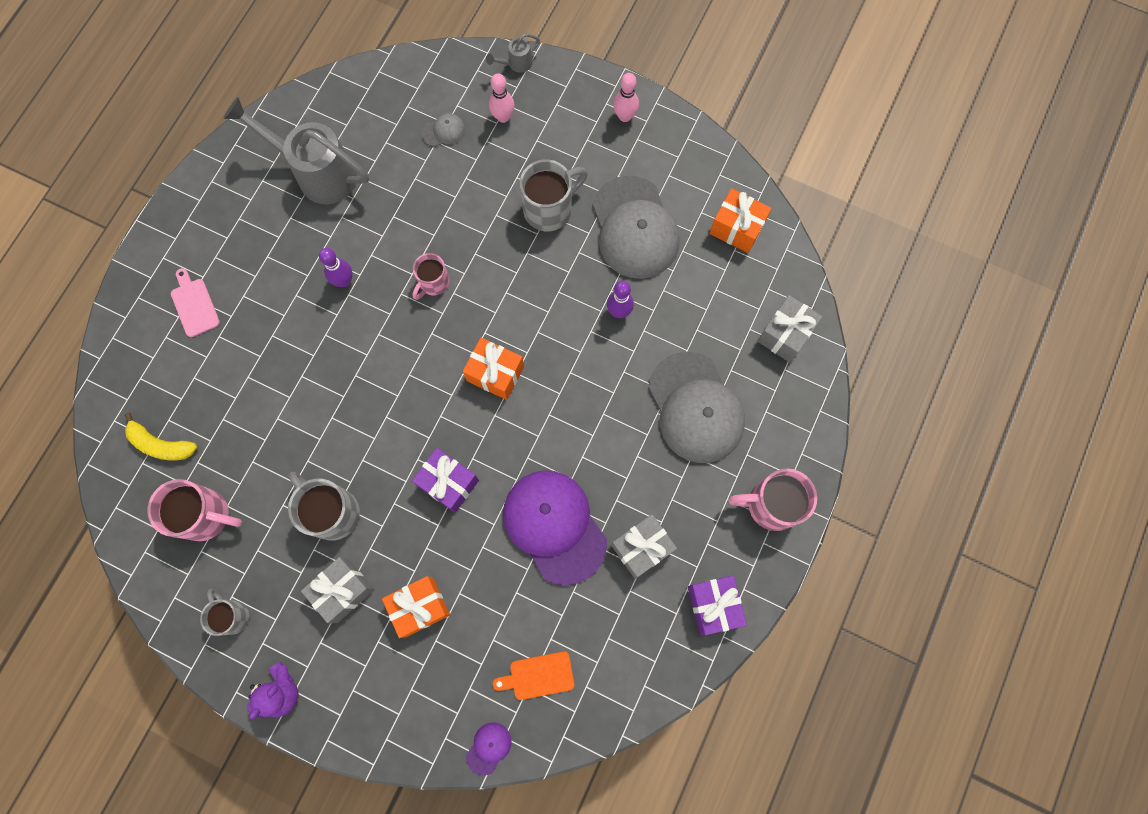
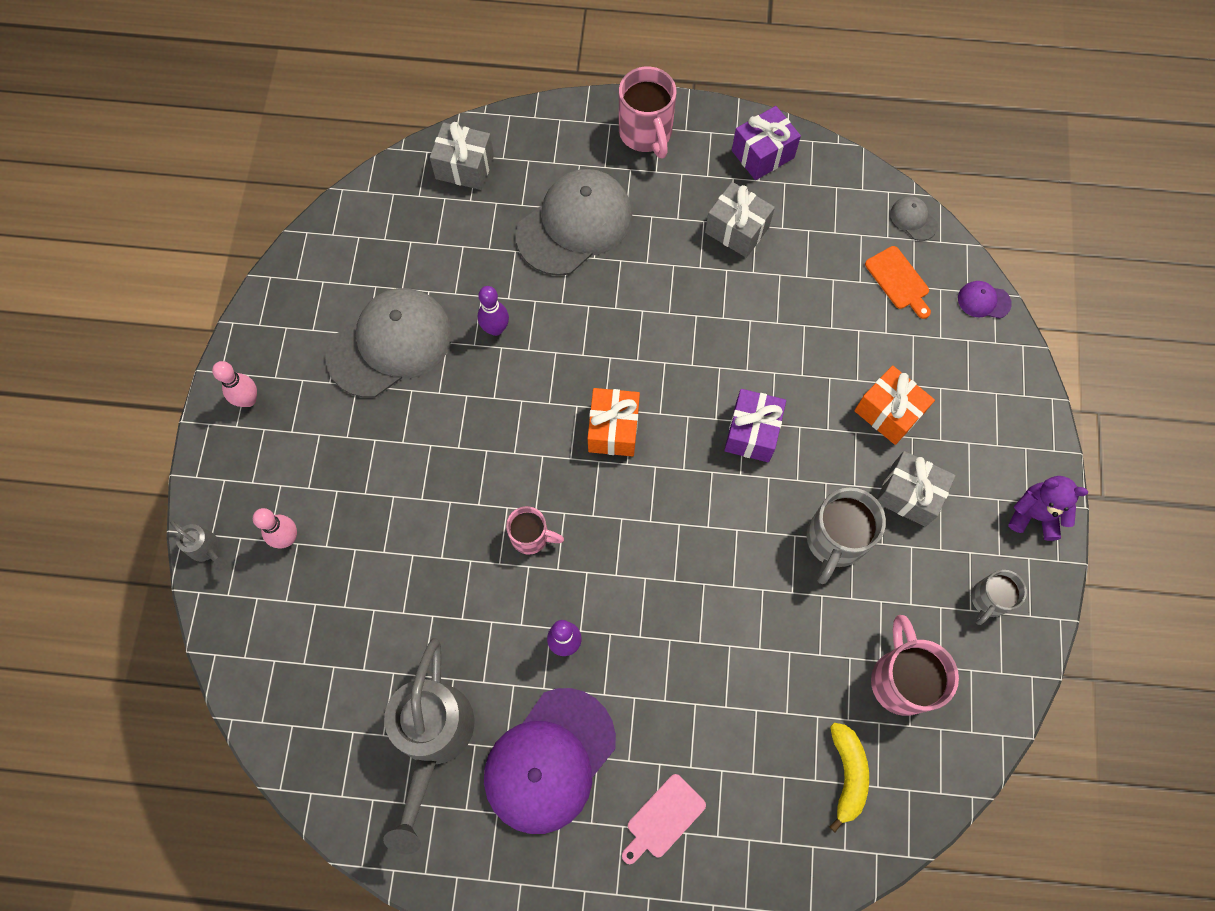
camera: 110 degrees left, 5 degrees down
grey cap [422,113,465,147] -> grey cap moved to [890,196,938,241]
purple cap [503,470,607,585] -> purple cap moved to [484,688,616,834]
grey mug [520,159,588,232] -> none
orange gift [709,189,772,253] -> none

